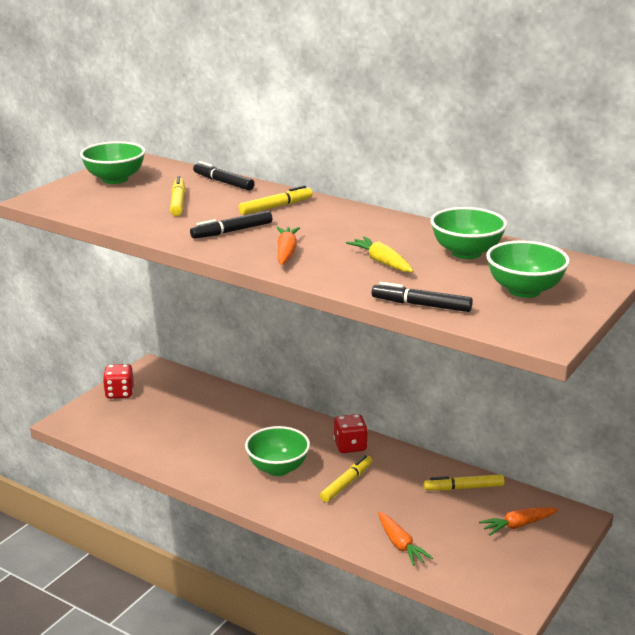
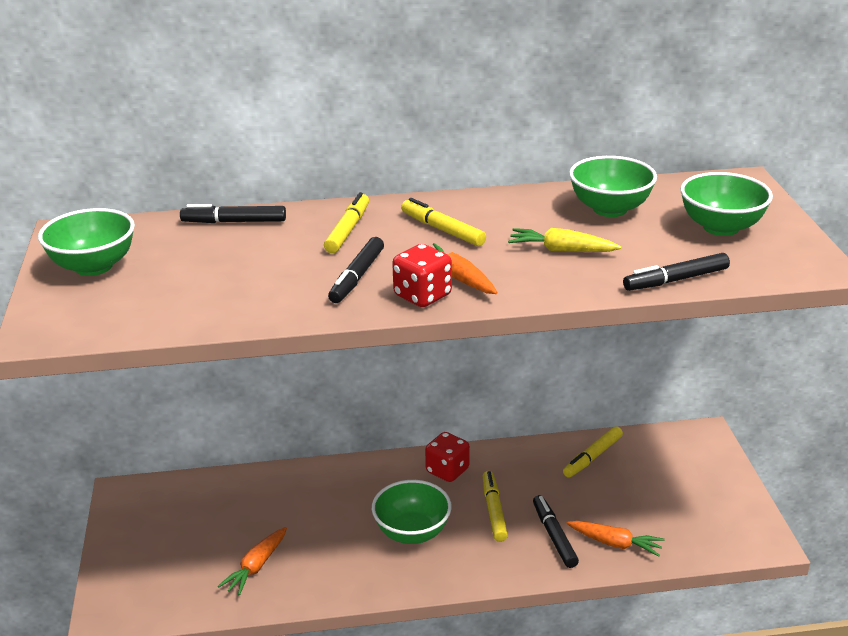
camera: 40 degrees left, 5 degrees up
red dice [103,364,134,399] -> red dice moved to [392,244,452,307]
yellow marker [170,176,185,216] -> yellow marker moved to [401,198,486,246]
orange carrot [479,507,558,535] -> orange carrot moved to [218,527,287,596]
none -> black marker [533,495,579,568]

